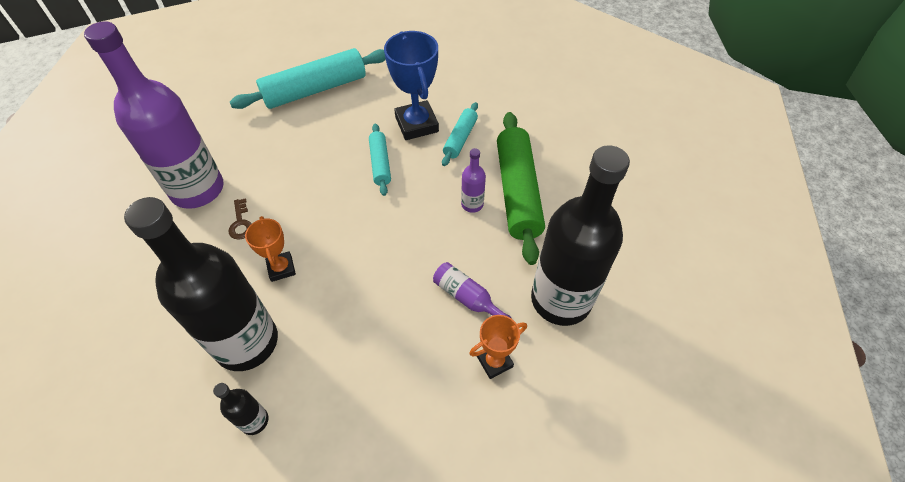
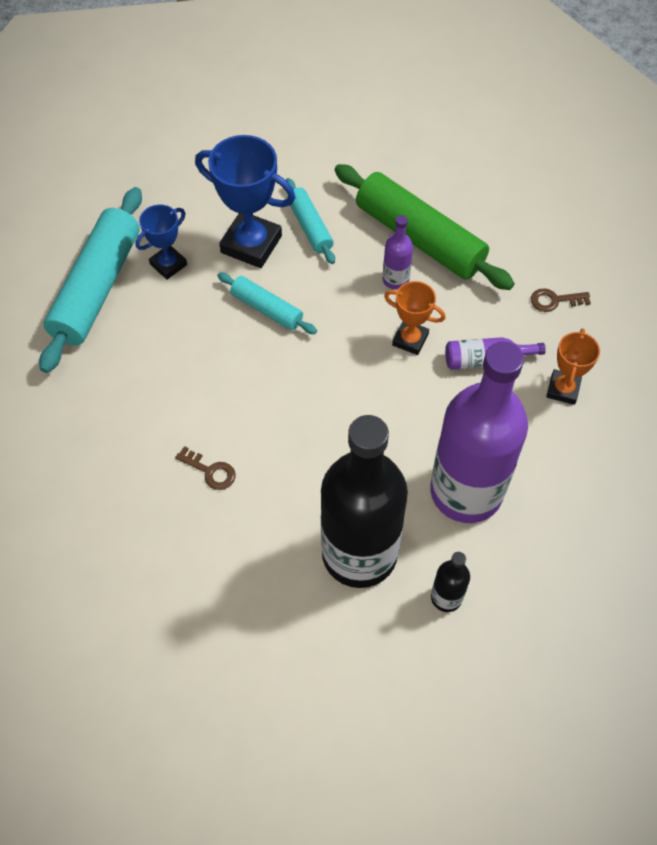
camera: 45 degrees left, 5 degrees up
purple bottle [84,21,224,209] -> purple bottle moved to [430,341,528,523]
orange trophy [245,216,296,282] -> orange trophy moved to [384,281,446,355]
black bottle [531,145,630,326] -> brown key [531,288,591,312]
none -> blue trophy [136,205,187,279]

